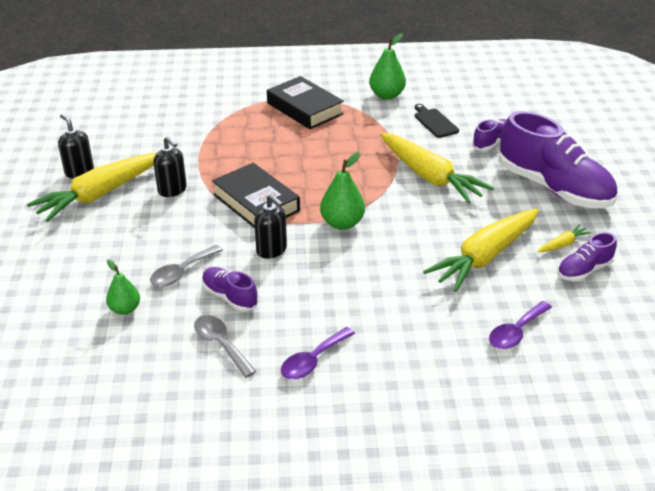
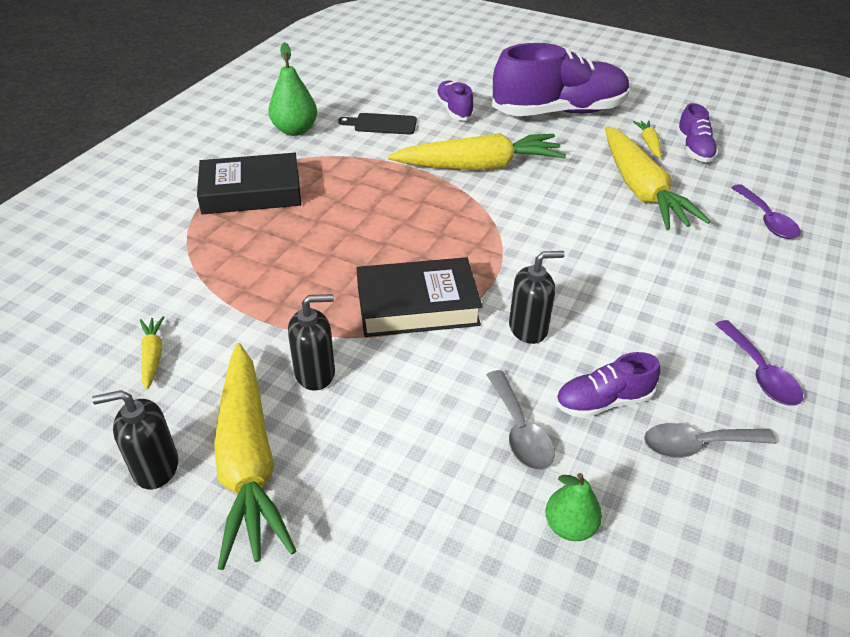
camera: 60 degrees left, 5 degrees up
green pear [320,152,365,230] -> none
none -> yellow carrot [140,316,164,390]

